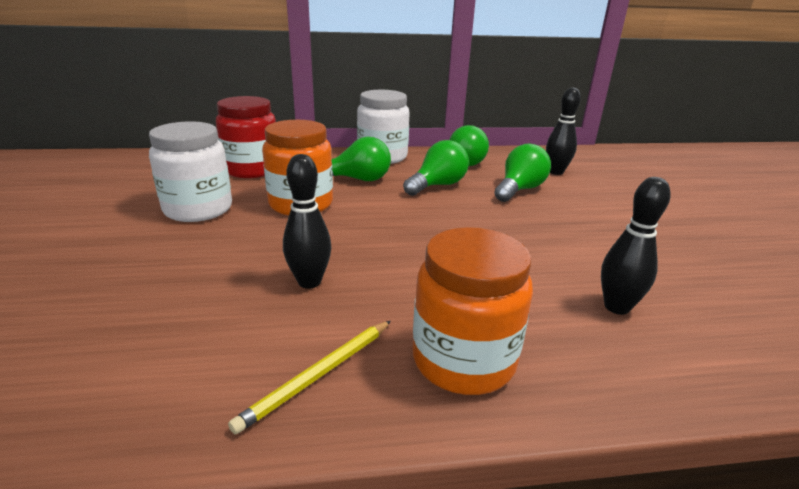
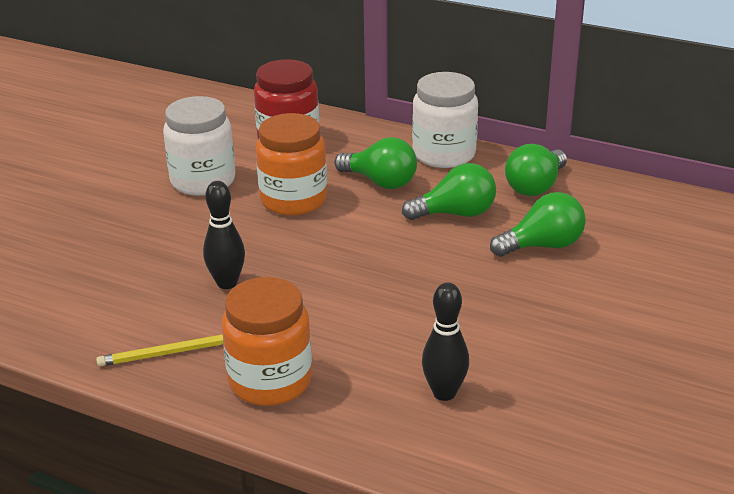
camera: 35 degrees right, 5 degrees up
black bowling pin [546,87,581,175] -> none

